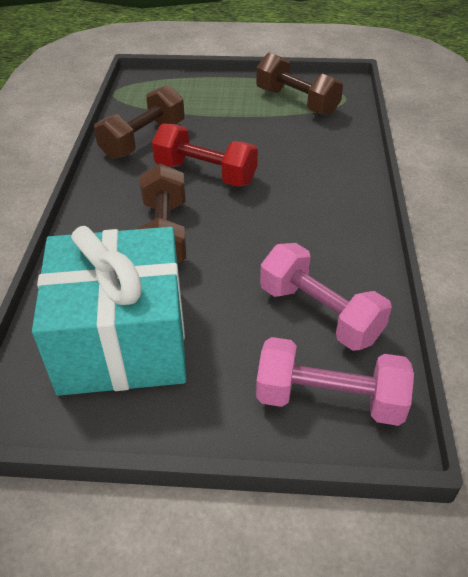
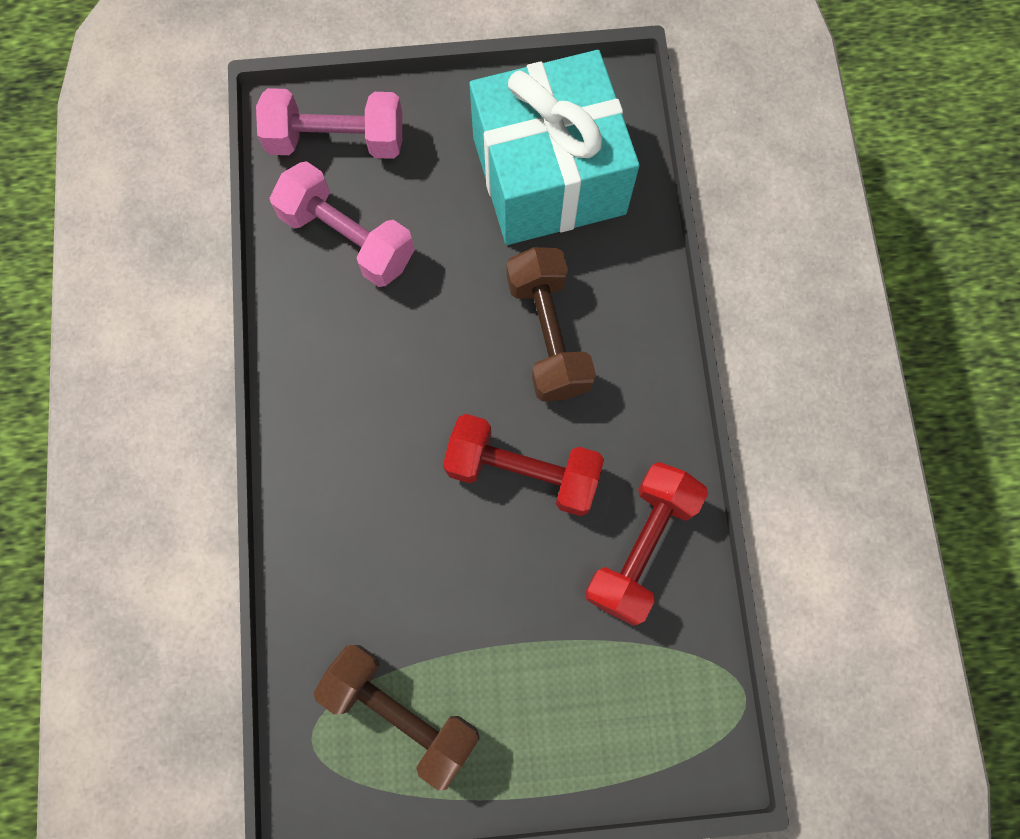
camera: 170 degrees right, 30 degrees up
brown dumbbell [94,85,185,159] -> red dumbbell [585,462,708,626]

